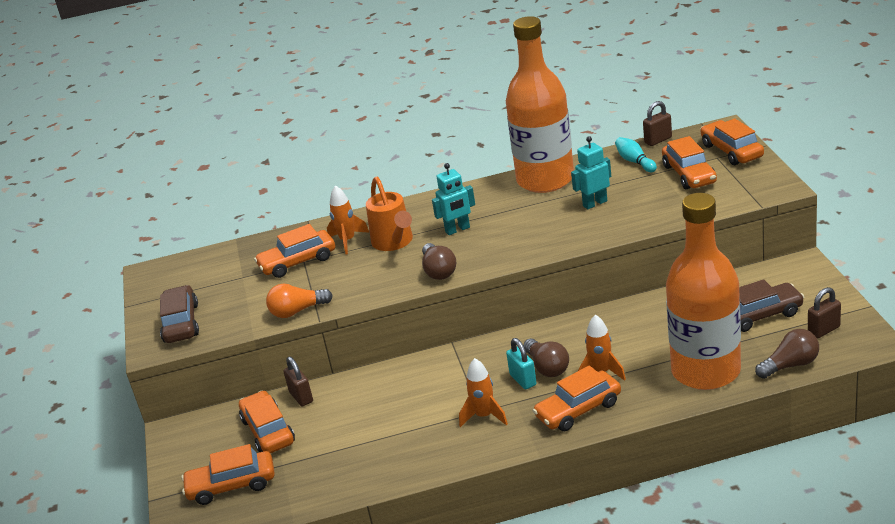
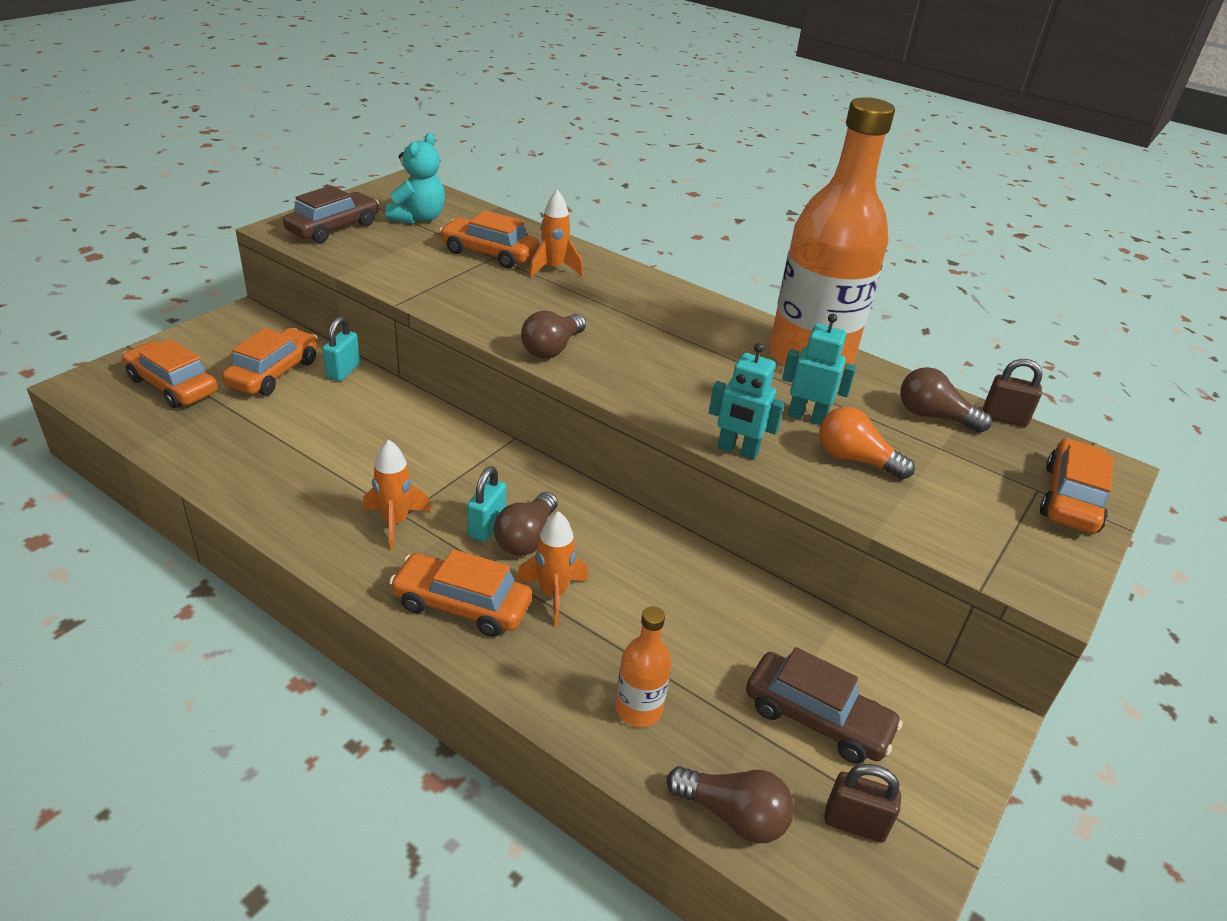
camera: 40 degrees right, 5 degrees up
orange light bulb [266,284,333,318] -> orange light bulb moved to [819,407,915,480]
brown padlock [283,357,313,406] -> turquoise padlock [323,317,360,381]
orange watering can [366,177,413,251] -> none
turquoise robot [432,163,475,235] -> turquoise robot moved to [709,343,785,460]
turquoise bowling pin [615,137,657,172] -> brown light bulb [900,367,992,433]
orange car [662,136,717,189] -> none
orange bottle [666,193,741,390] -> orange bottle [616,606,671,727], size x0.41
none -> turquoise teddy bear [385,133,445,224]

